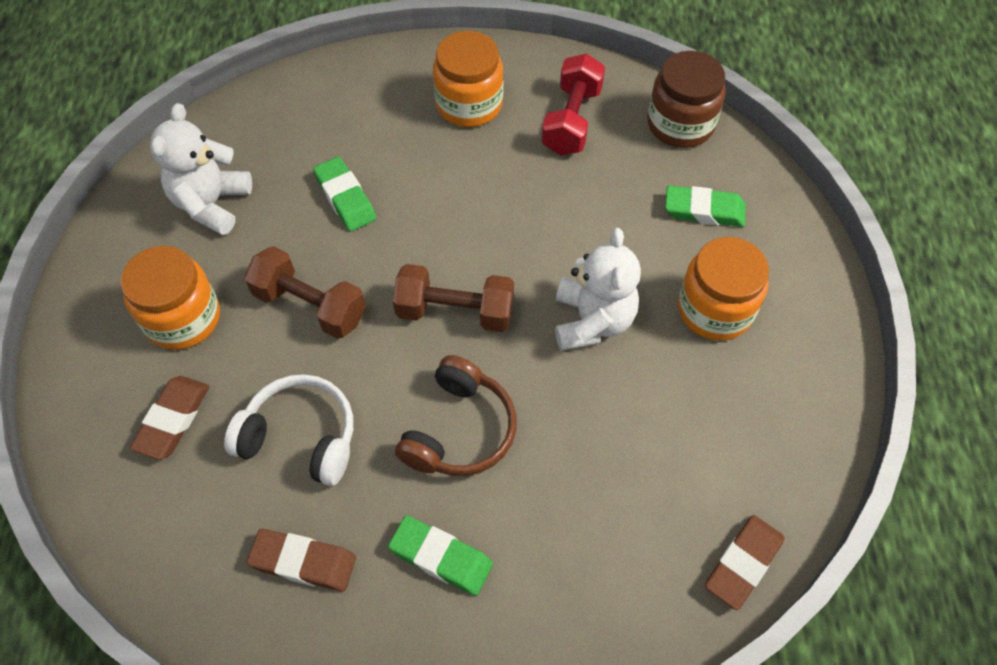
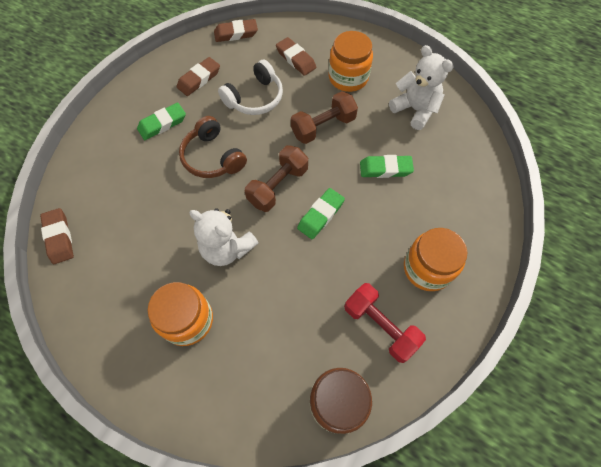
camera: 120 degrees right, 5 degrees up
green eraser [665,185,746,227] -> green eraser moved to [297,188,345,239]
none -> brown eraser [214,19,258,42]

